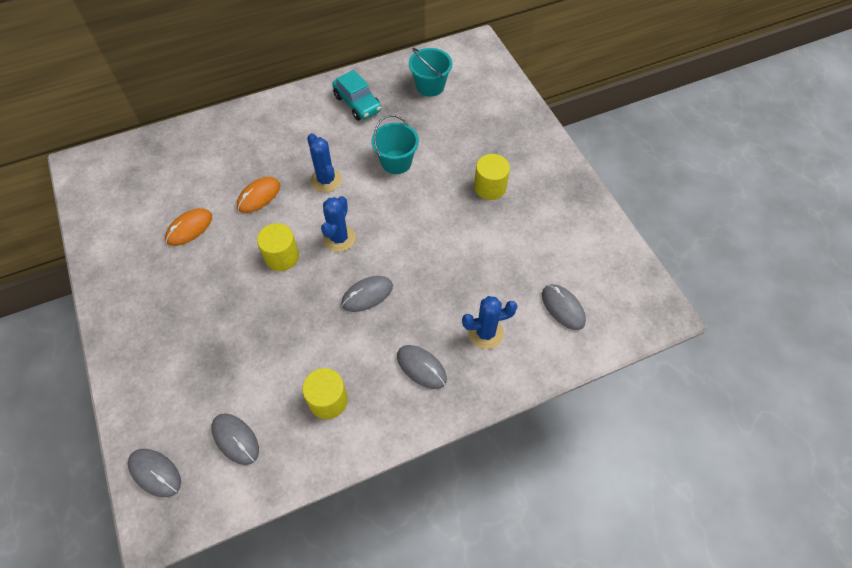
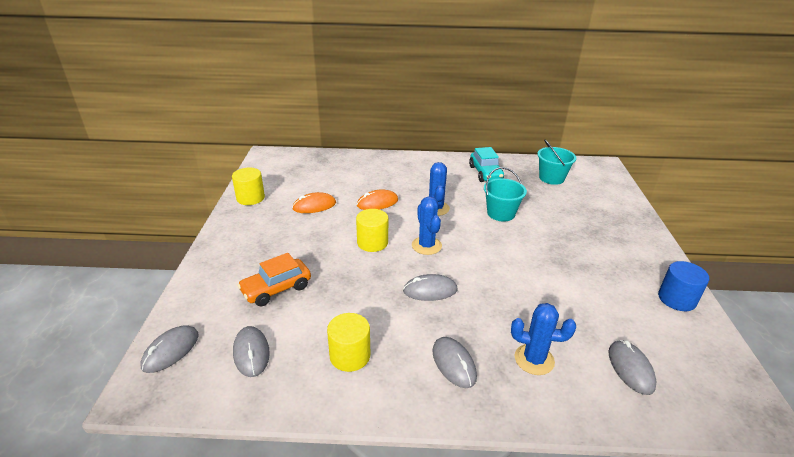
camera: 25 degrees right, 25 degrees down
grey mouse [128,449,181,497] -> grey mouse turned 60 degrees clockwise [141,325,199,373]
blue cactus [321,196,356,252] -> blue cactus turned 60 degrees counterclockwise [412,196,442,255]
yellow cylinder [474,154,510,200] -> yellow cylinder moved to [232,168,265,205]
none -> orange car [237,253,311,306]
none -> blue cylinder [658,261,709,311]

